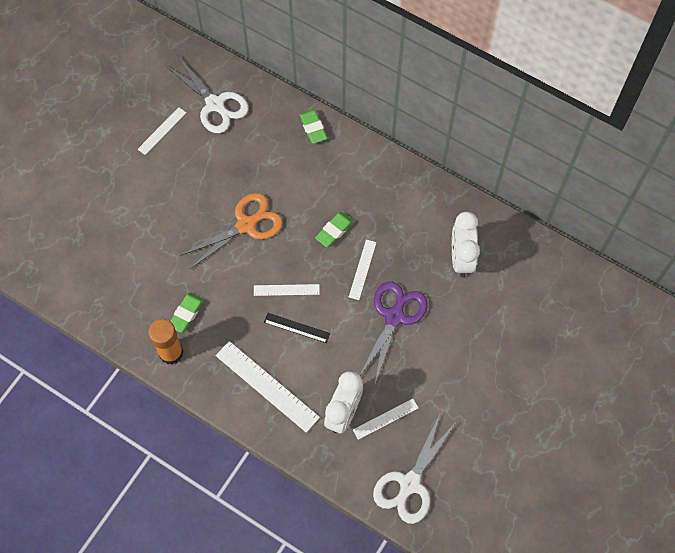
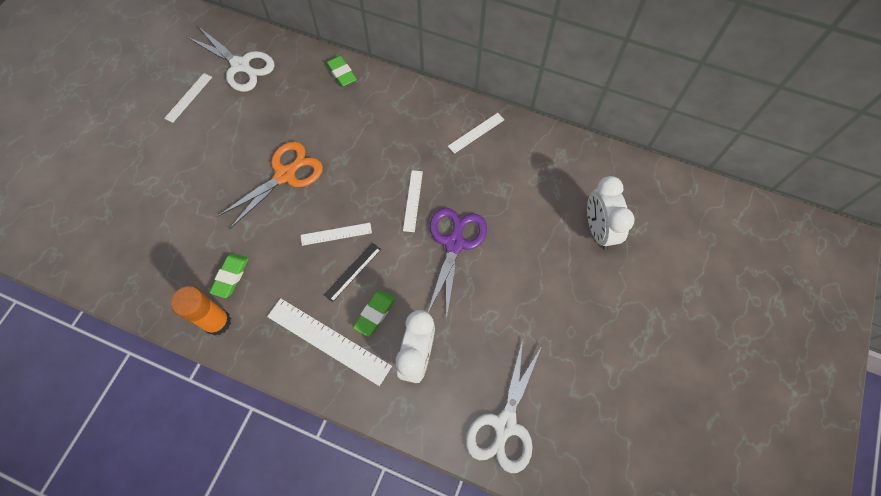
camera: 10 degrees left, 0 degrees up
black ruler [264,313,330,343] -> black ruler turned 60 degrees counterclockwise [324,243,381,302]
green eraser [315,212,354,247] -> green eraser moved to [353,290,395,337]
white ruler [353,399,418,440] -> white ruler moved to [448,113,505,154]
white clock [452,212,480,278] -> white clock moved to [587,176,635,250]

